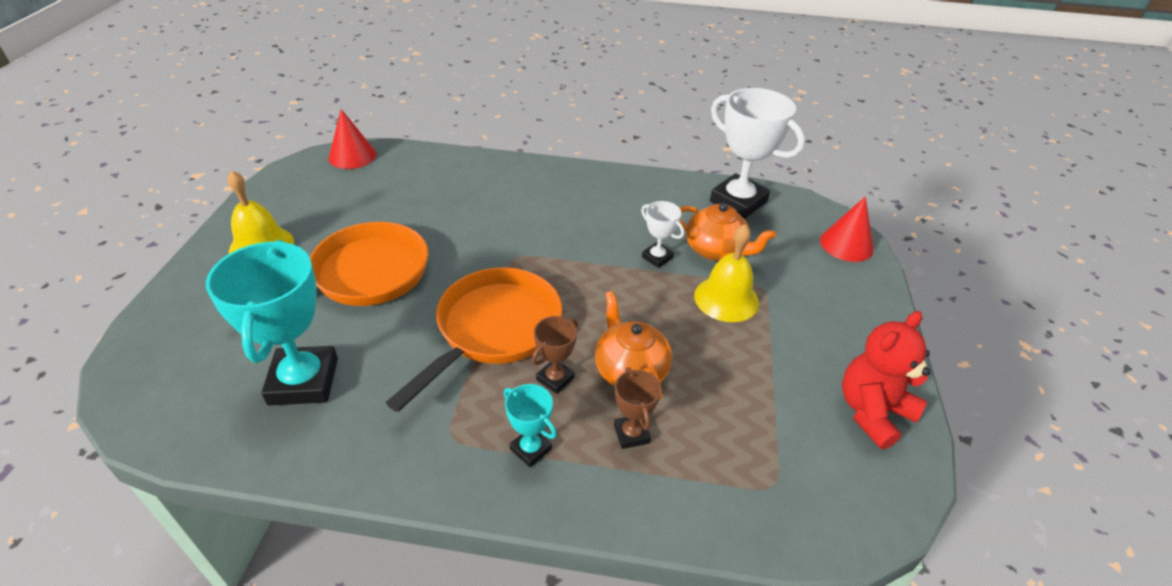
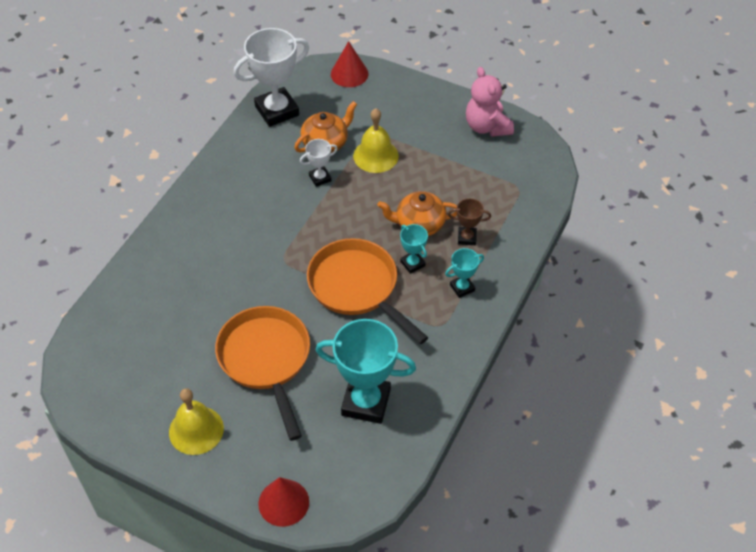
camera: 70 degrees left, 10 degrees up
red cone [329,109,376,169] -> red cone moved to [258,477,309,527]
brown trophy [532,316,578,394] -> turquoise trophy [400,224,428,274]
red teddy bear [842,311,931,449] -> pink teddy bear [466,67,514,137]

